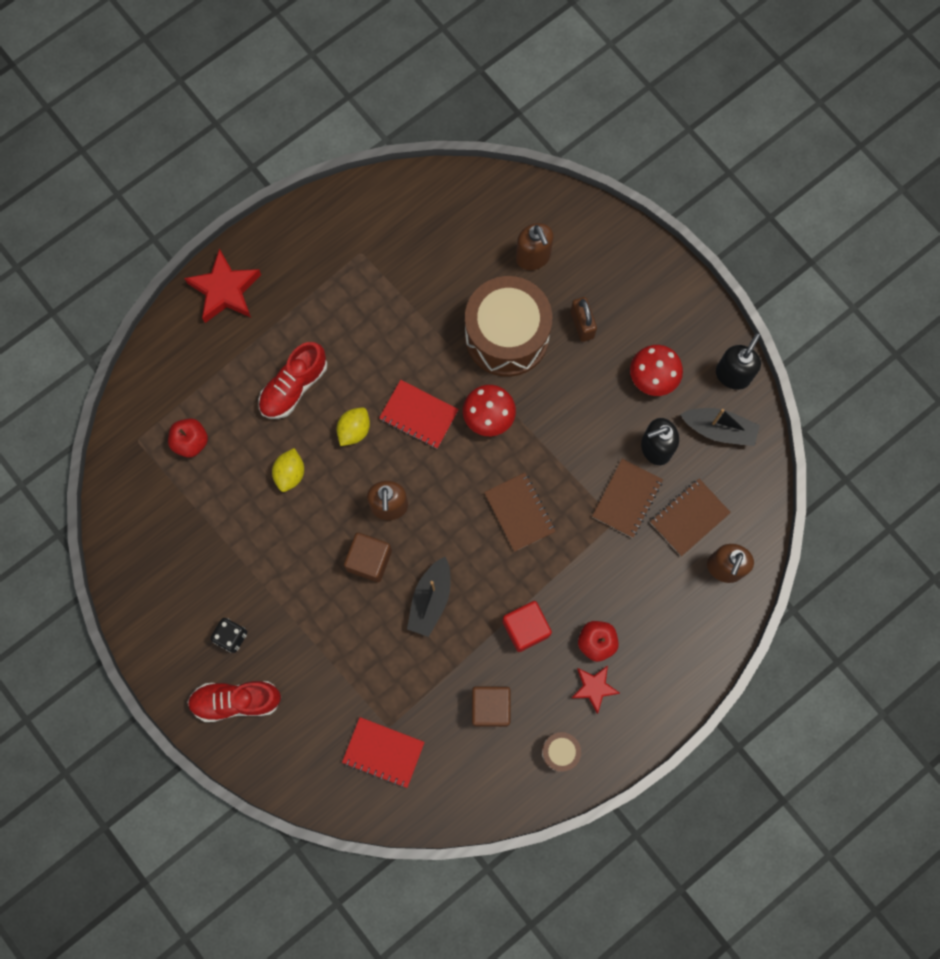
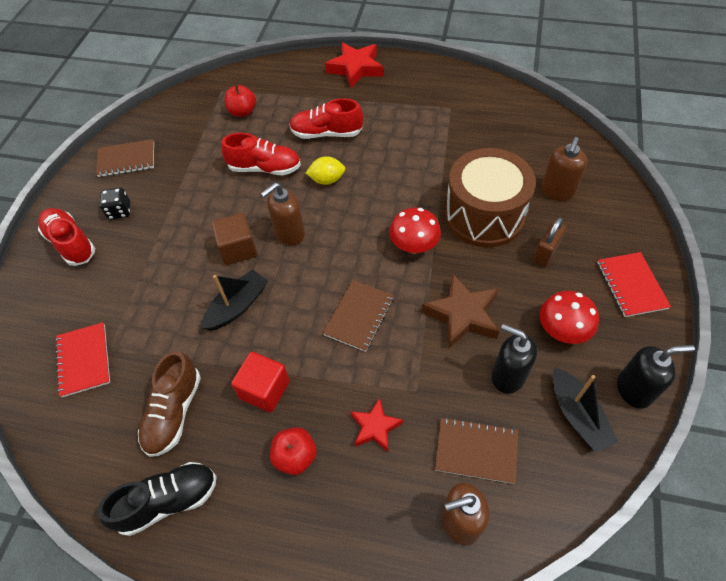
camera: 55 degrees right, 20 degrees down
yellow lemon [272,448,304,492] -> red shoe [221,133,301,175]
red notebook [379,380,459,449] -> red notebook moved to [597,252,671,317]
black boat [407,557,450,637] -> black boat turned 150 degrees clockwise [201,270,268,330]
brown cube [472,686,511,727] -> brown shoe [138,351,201,457]
brown drum [541,732,581,772] -> black shoe [97,462,217,536]
red star [572,665,620,714] -> red star moved to [350,398,403,452]
brown notebook [592,459,663,538] -> brown notebook moved to [96,139,154,177]
none -> brown star [422,273,500,349]

